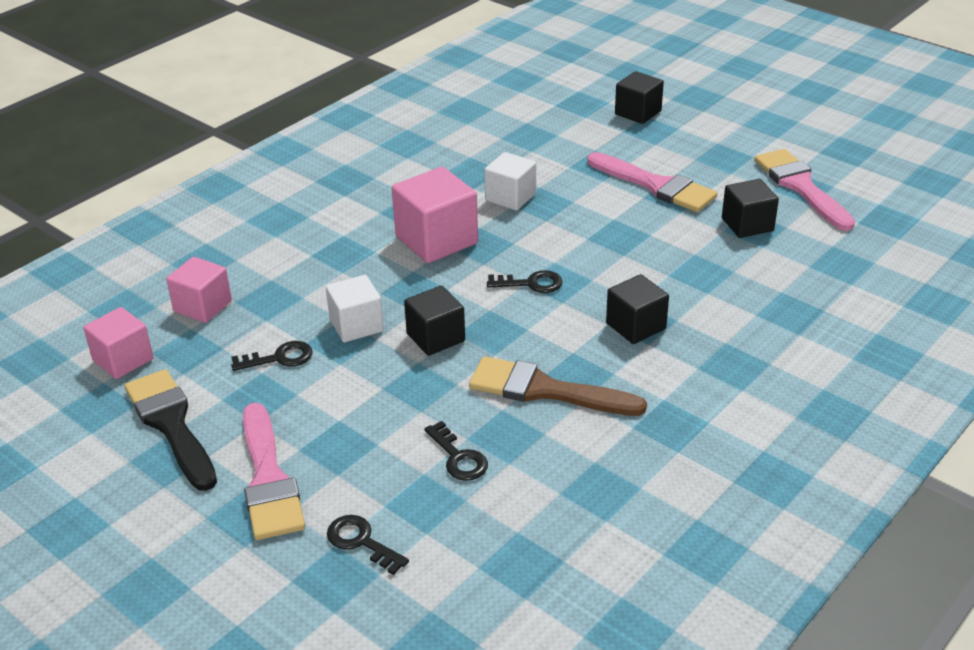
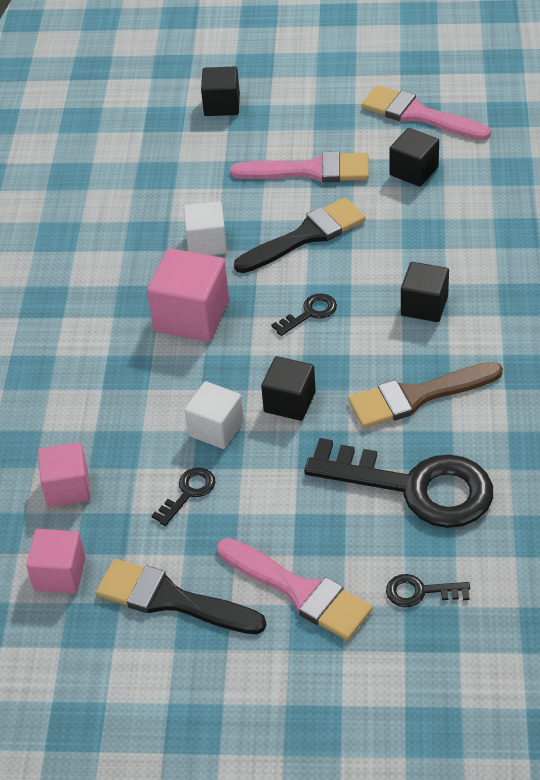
camera: 35 degrees left, 10 degrees up
black key [424,421,488,481] -> black key [304,438,493,528], size x2.39
none -> black brush [234,198,366,273]

